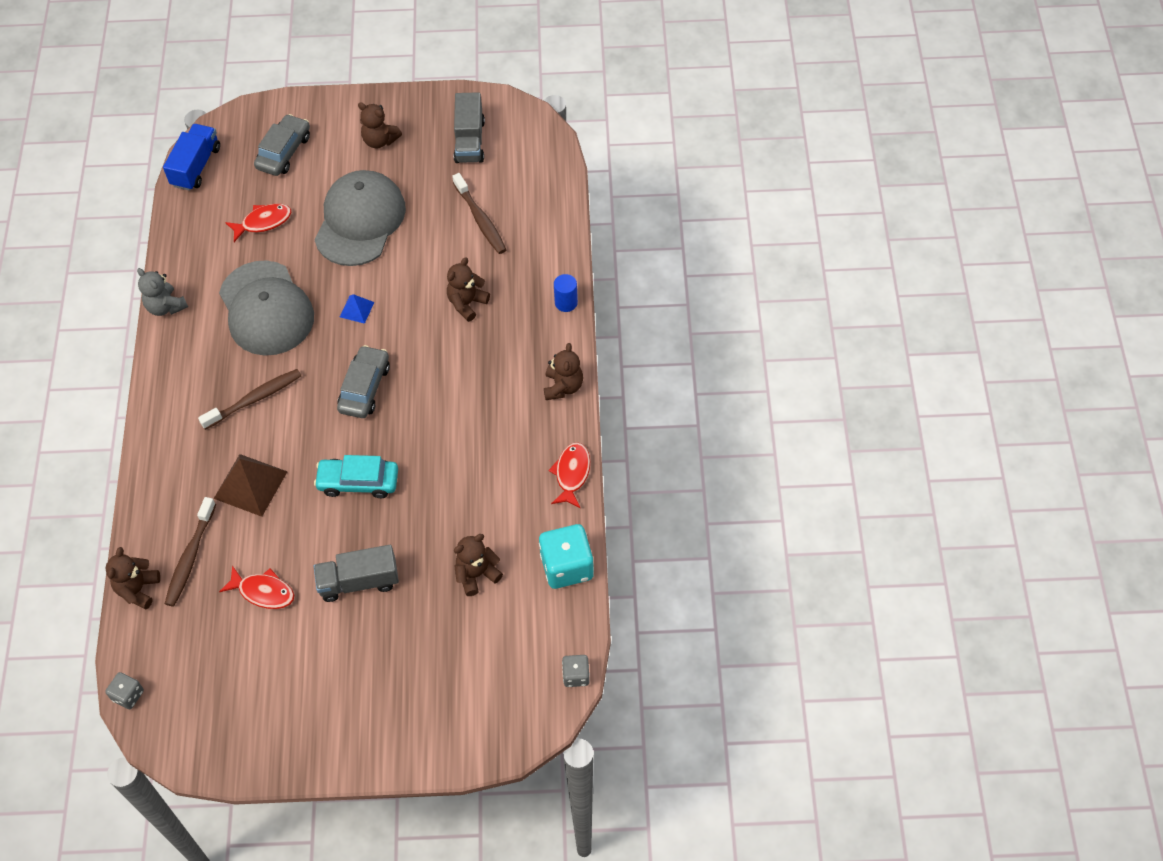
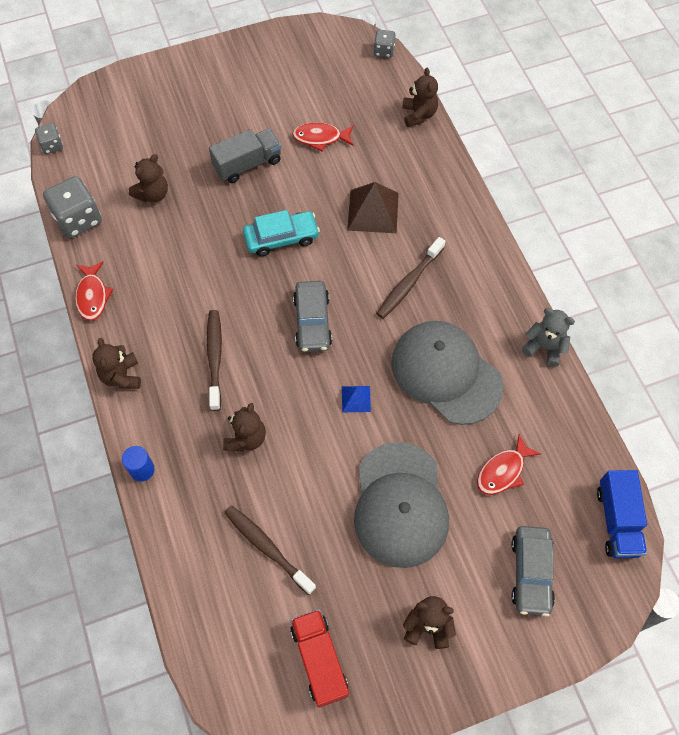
camera: 160 degrees right, 5 degrees up
brown toothbrush [165,497,216,607] -> brown toothbrush moved to [207,310,222,411]
grey truck [454,92,485,163] -> red truck [290,609,349,708]
turquoise dice [539,524,594,589] -> grey dice [43,176,102,238]

